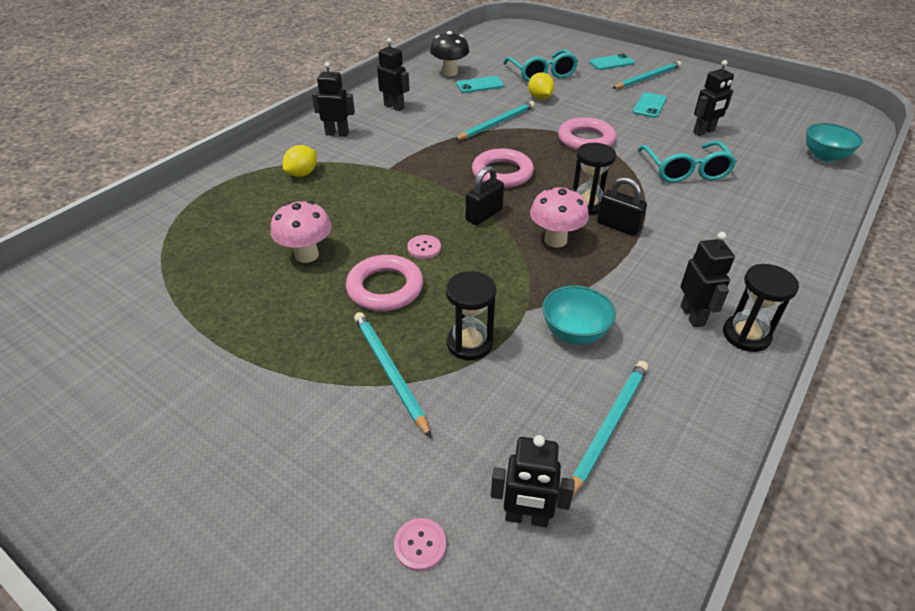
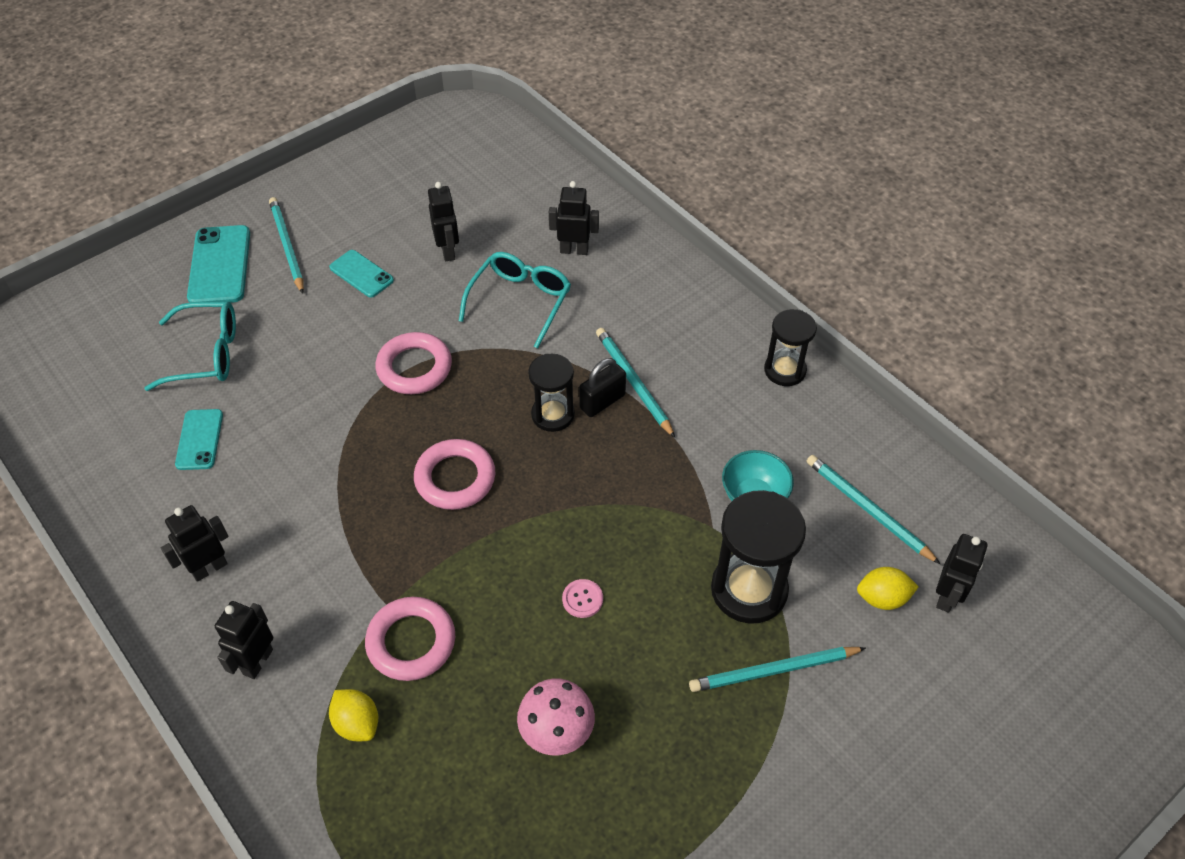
camera: 75 degrees left, 10 degrees up
pink ring [346,255,423,311] -> pink ring moved to [365,597,455,681]
pink button [394,518,446,571] -> none
black mushroom [430,31,469,76] -> none
black hourglass [446,271,496,360] -> black hourglass [711,490,806,624], size x1.59
turquoise pencil [455,101,535,140] -> turquoise pencil moved to [596,328,675,438]
black padlock [466,166,504,225] -> none
yellow lemon [528,72,554,100] -> yellow lemon moved to [857,567,919,610]
pink mushroom [530,187,589,248] -> none
turquoise phone [589,54,635,70] -> turquoise phone [187,225,250,303], size x1.62
turquoise glasses [638,141,737,183] -> turquoise glasses turned 75 degrees counterclockwise [459,252,571,349]
black robot [680,232,735,327] -> black robot moved to [549,181,599,255]
turquoise bowl [806,123,863,162] -> none

